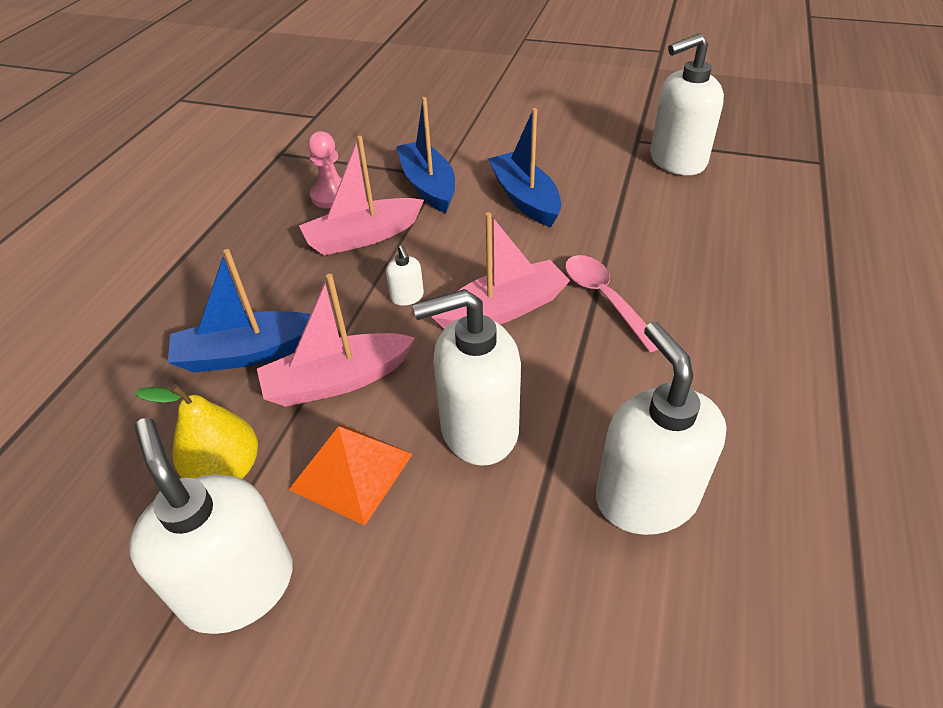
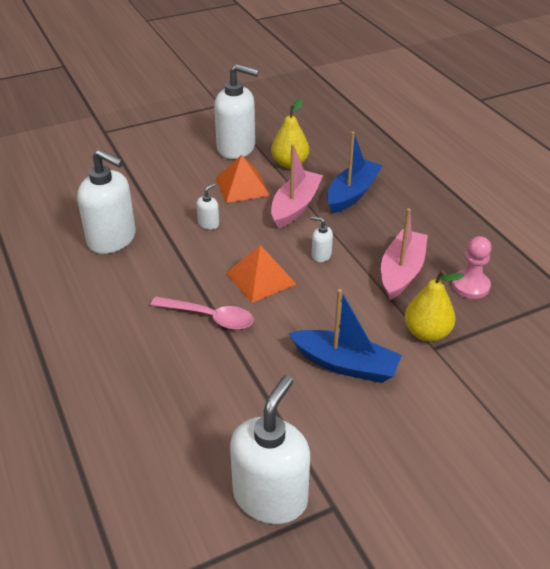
camera: 135 degrees right, 5 degrees down
blue boat [396,97,455,213] -> yellow pear [405,270,465,342]
white soap dispenser [412,289,521,466] -> white soap dispenser [197,183,219,229], size x0.43
pink boat [432,212,570,329] -> orange pyramid [226,245,296,303]

